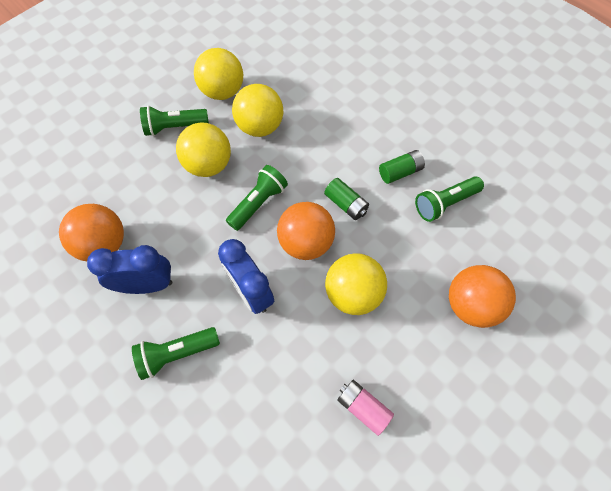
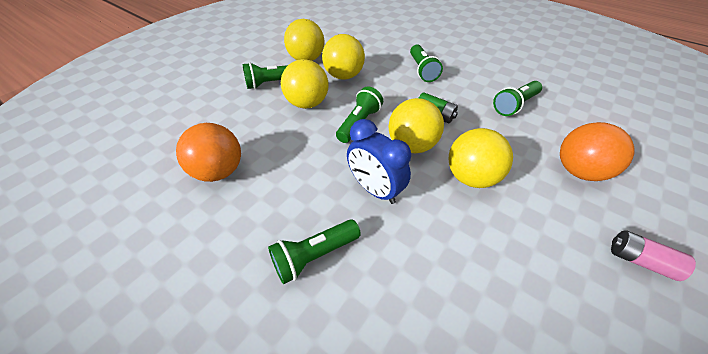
camera: 10 degrees left, 15 degrees down
blue clock [87,245,172,294] -> none
orange ball [277,202,335,260] -> yellow ball [388,98,444,153]
pink battery [337,380,394,436] -> pink battery moved to [611,230,696,281]
green battery [379,150,425,184] -> none
none -> green flashlight [410,44,443,82]

